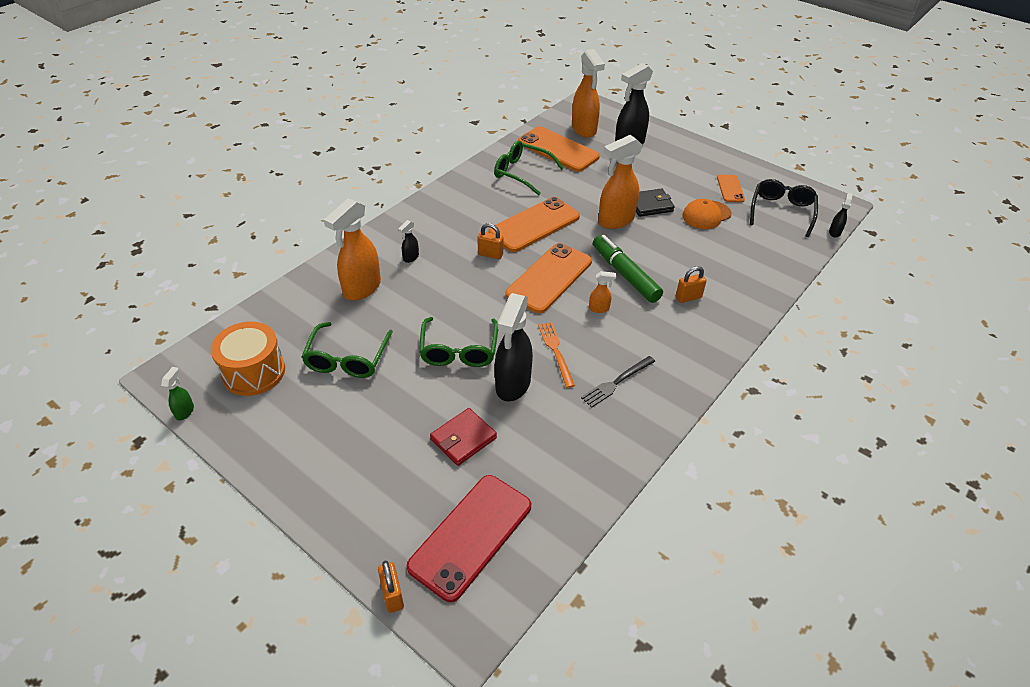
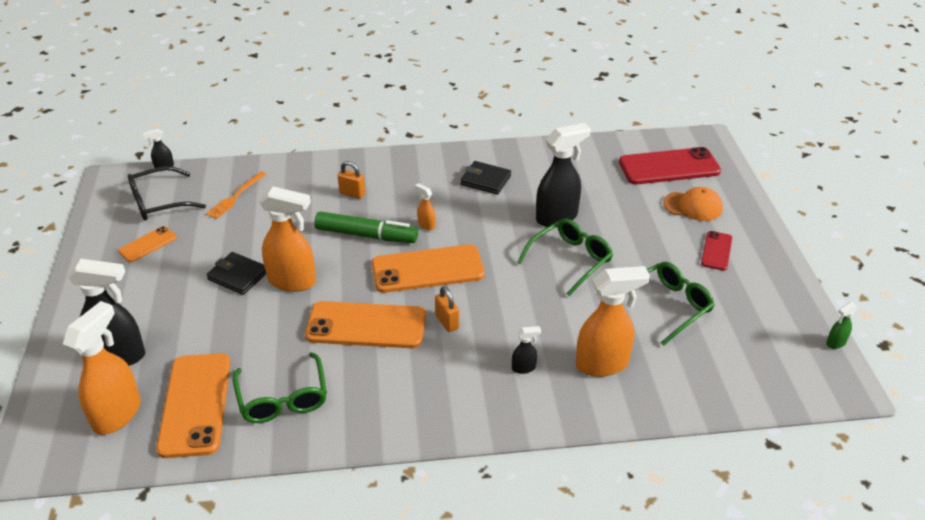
camera: 135 degrees left, 5 degrees down
orange drum [211,322,285,396] -> none
orange padlock [378,561,404,613] -> none
red wallet [430,408,497,466] -> none
orange fork [538,322,575,388] -> orange fork moved to [206,172,267,219]
black fork [581,356,655,408] -> black wallet [460,161,511,195]
green marker [593,235,663,303] -> green marker turned 90 degrees counterclockwise [314,211,418,243]
orange cap [682,199,732,229] -> orange cap moved to [663,187,723,221]
none -> red phone [701,231,732,271]

